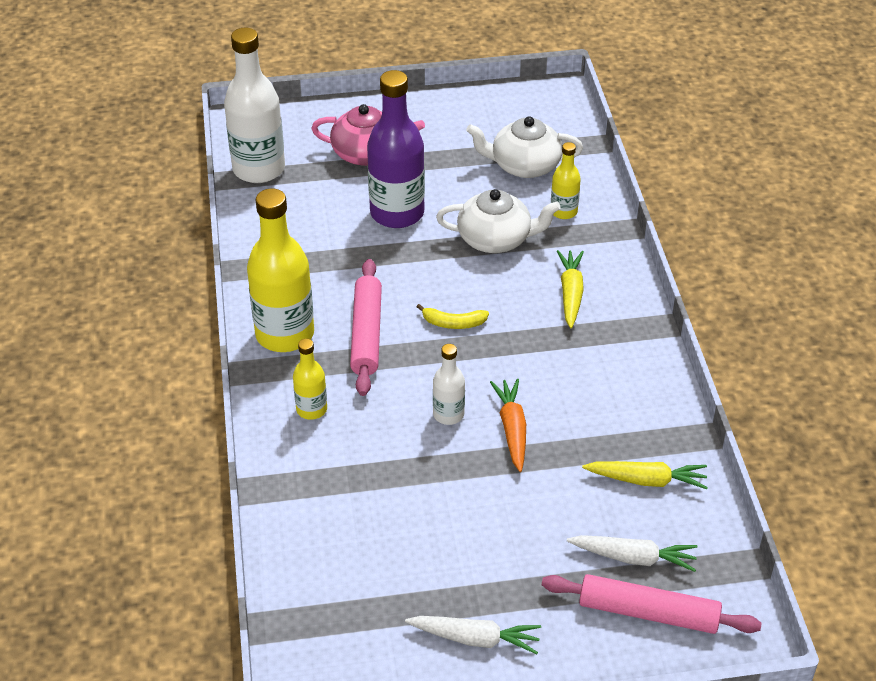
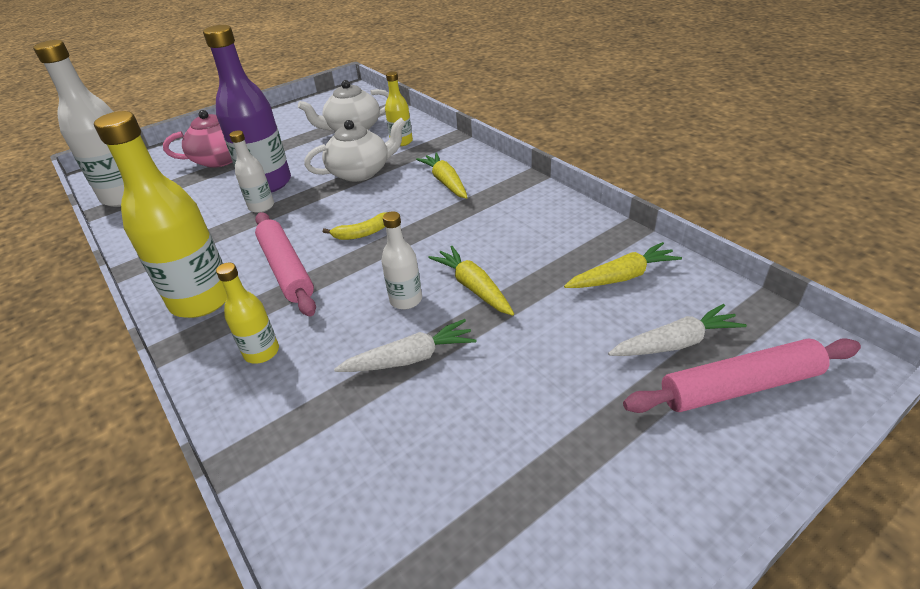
camera: 25 degrees left, 5 degrees down
white carrot [405,616,541,654] -> white carrot moved to [334,319,476,372]
orange carrot [490,379,526,472] -> yellow carrot [428,246,514,316]
none -> white bottle [229,131,274,213]

